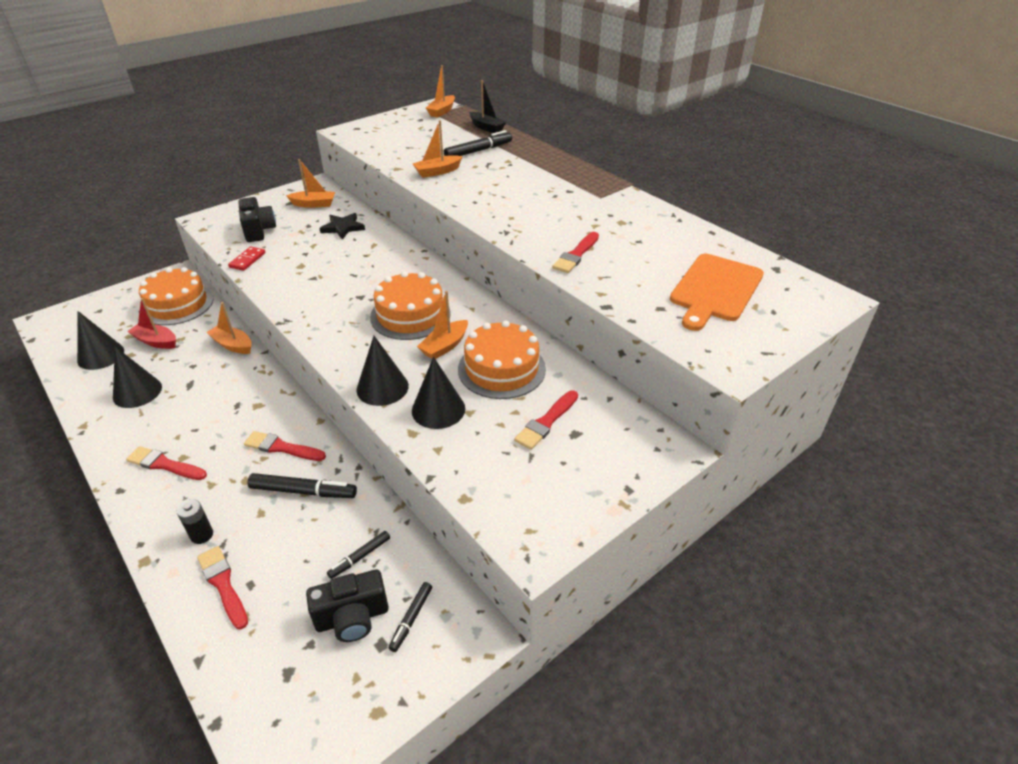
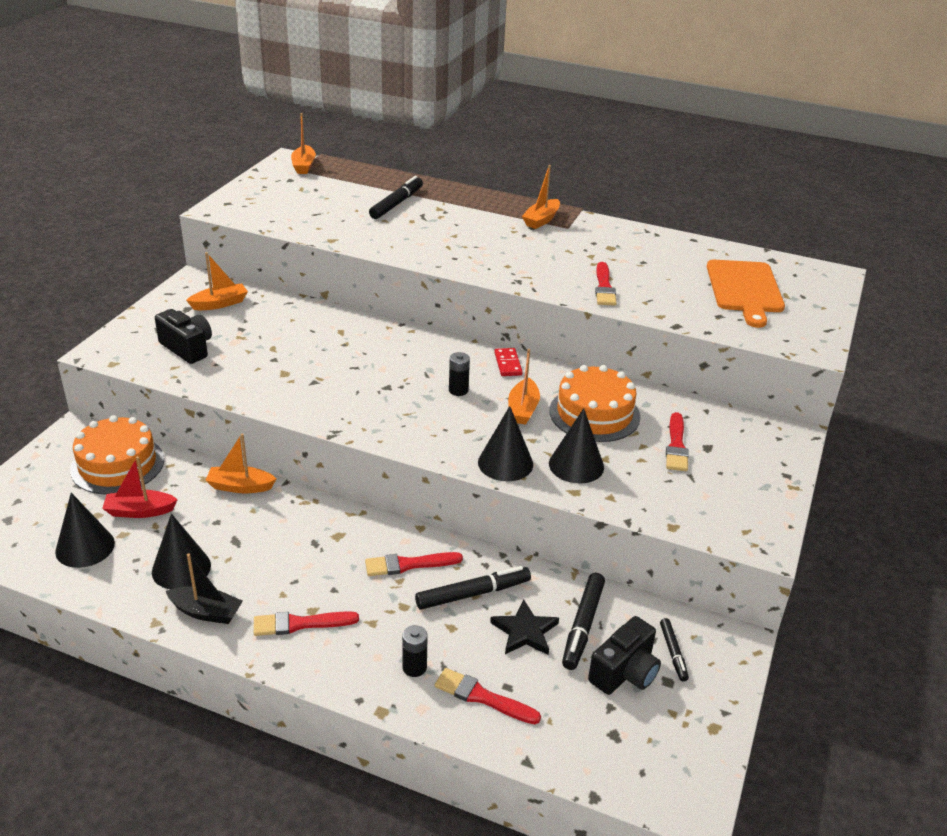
camera: 30 degrees left, 5 degrees down
red domino [228,247,265,271] -> red domino moved to [494,348,523,376]
black star [319,213,365,240] -> black star moved to [490,599,559,655]
black marker [327,531,390,579] -> black marker [562,573,605,670], size x1.69
orange cake [370,271,451,340] -> black battery [449,352,470,396]
orange boat [413,120,463,178] -> orange boat moved to [522,165,560,229]
black boat [469,80,506,133] -> black boat moved to [166,553,243,624]

